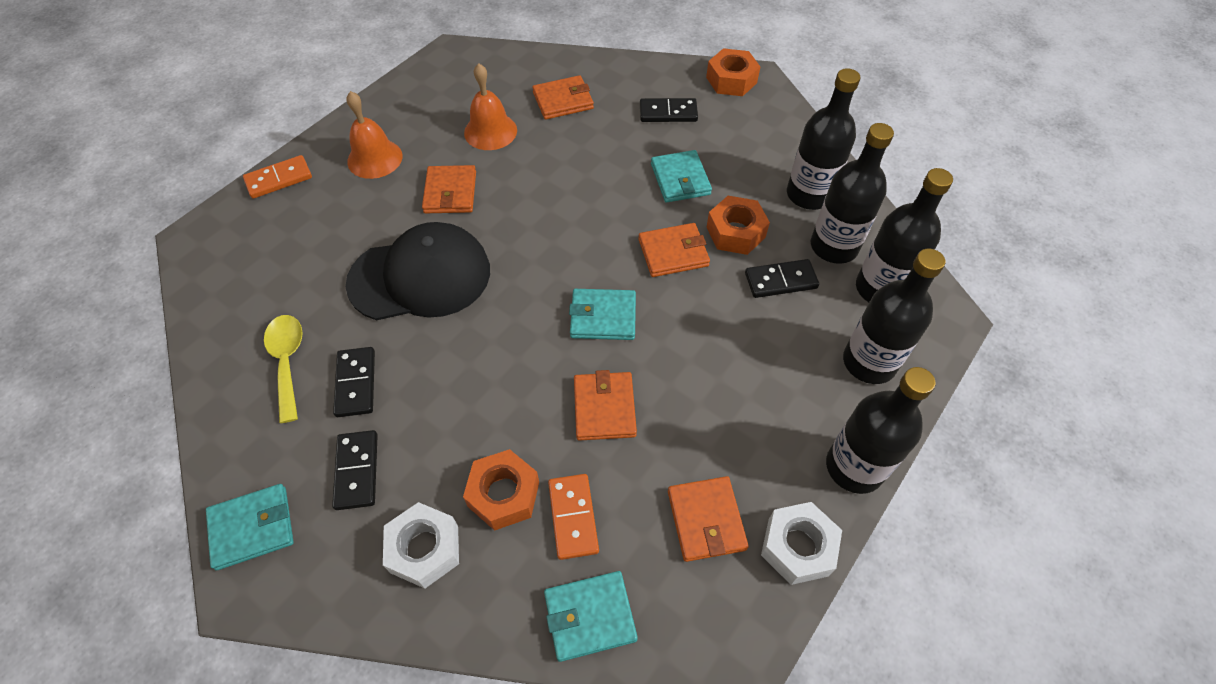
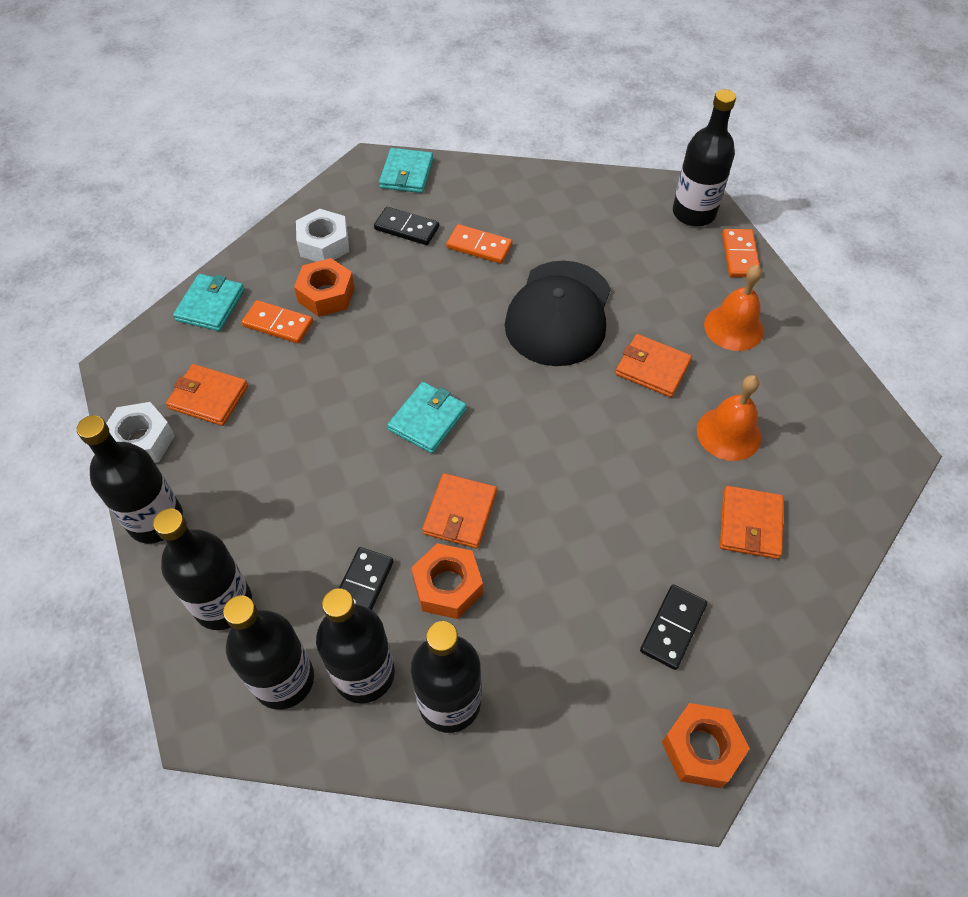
camera: 120 degrees right, 0 degrees up
yellow spoon [264,315,303,423] -> none
black domino [333,347,375,417] -> orange domino [446,224,512,264]
orange wallet [574,370,637,441] -> none
turquoise wallet [651,150,712,202] -> none
none -> black bottle [673,89,736,226]

